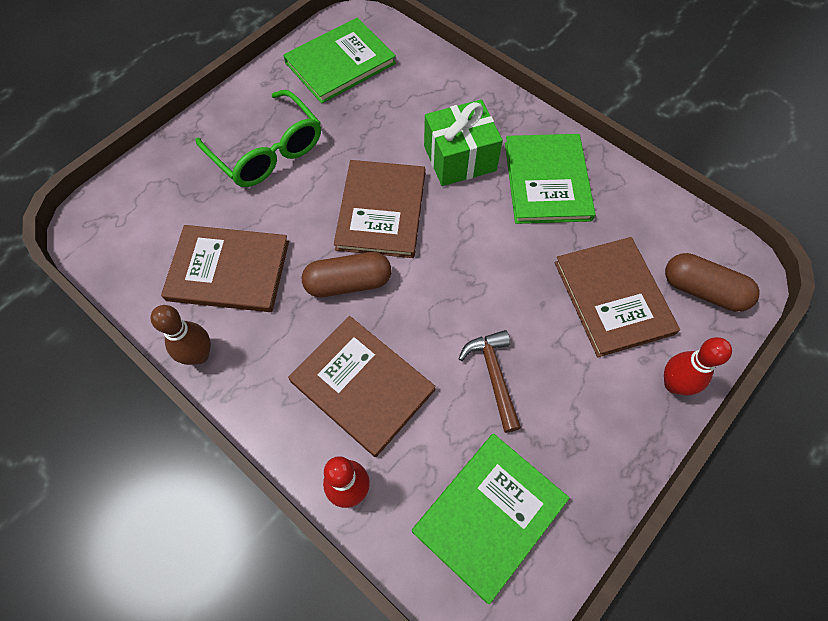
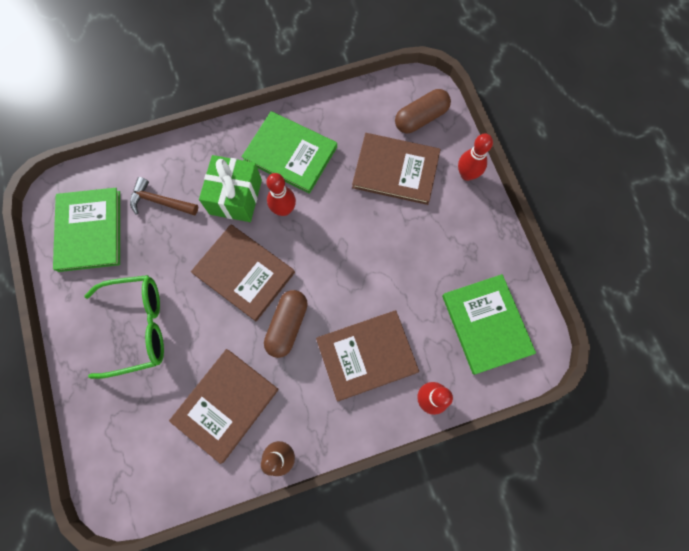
camera: 60 degrees left, 10 degrees up
brown hammer [459,330,521,433] -> brown hammer moved to [130,177,198,215]
none -> red bowling pin [266,173,296,216]

